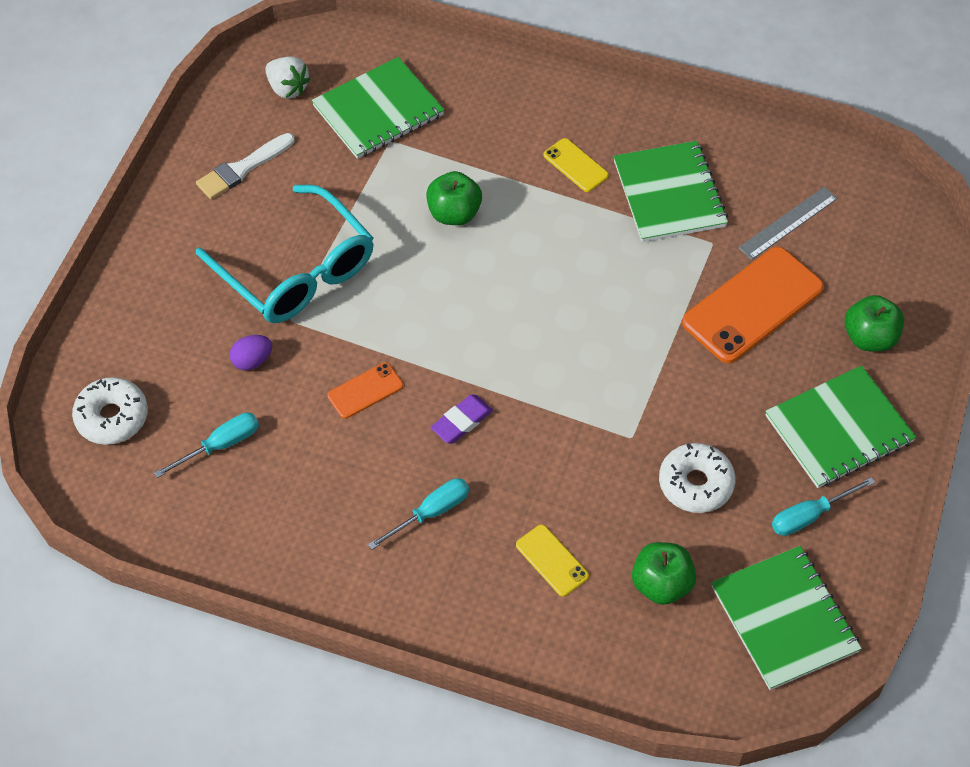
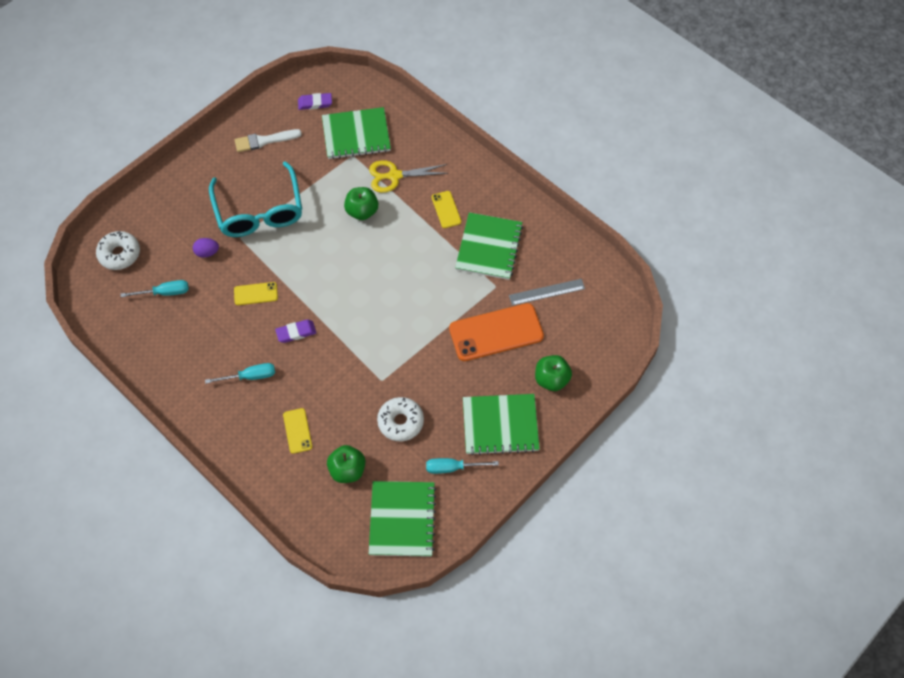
camera: 25 degrees right, 5 degrees up
white strawberry [265,56,310,99] -> purple eraser [298,93,332,110]
orange phone [327,362,403,419] -> yellow phone [234,282,278,305]
none -> yellow scissors [369,160,449,193]

